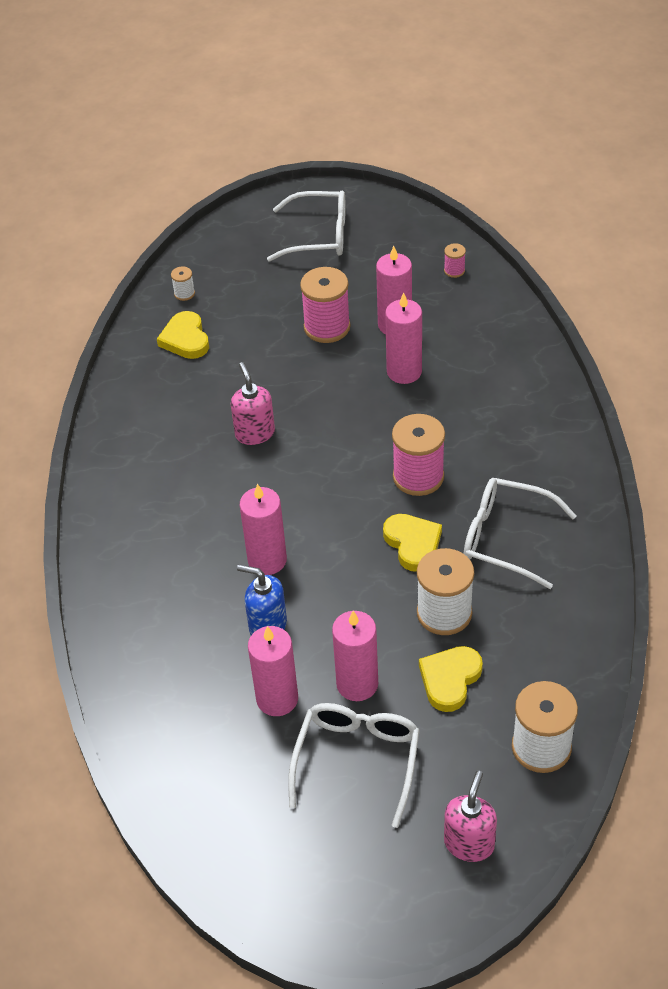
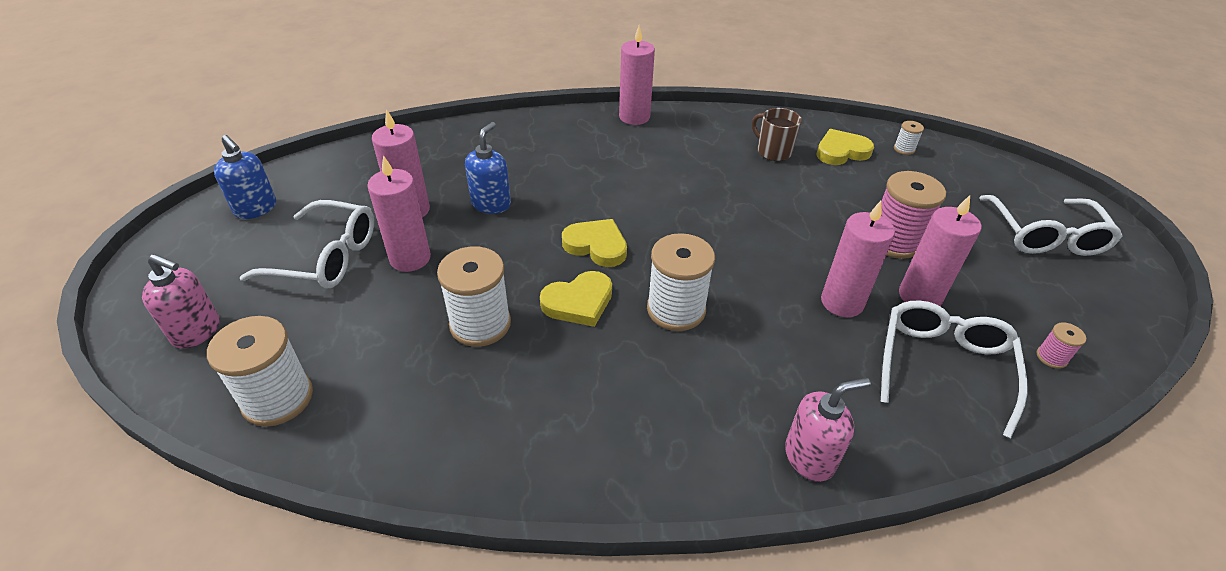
camera: 85 degrees right, 5 degrees down
pink soap dispenser [231,362,275,445] -> pink soap dispenser moved to [785,378,870,482]
pink candle [240,484,287,575] -> pink candle moved to [619,26,655,125]
pink spool [392,414,445,496] -> white spool [647,233,715,331]
yellow heart [419,646,483,712] -> yellow heart moved to [562,219,627,267]
white glasses [463,478,577,589] -> white glasses moved to [881,300,1028,438]
none -> blue soap dispenser [214,135,276,219]
none -> brown mug [752,108,802,161]

